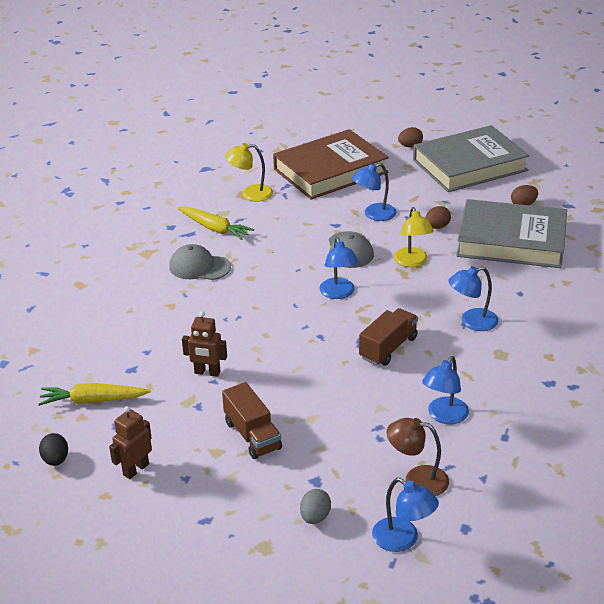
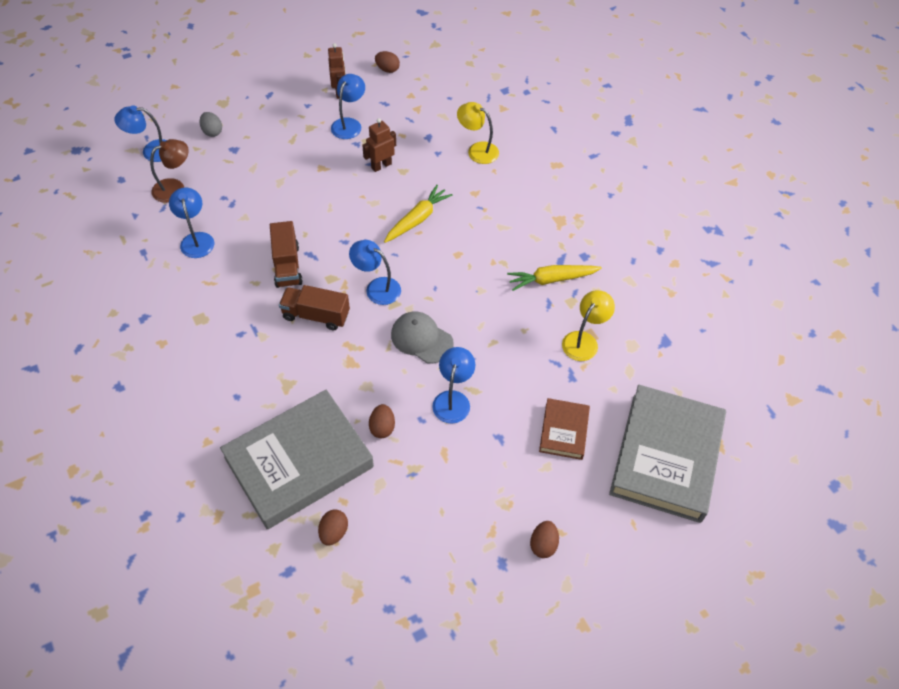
camera: 130 degrees right, 20 degrees up
yellow carrot [39,383,151,406] -> yellow carrot moved to [384,185,453,243]
black egg [39,433,68,466] -> brown egg [375,51,400,73]
grey cap [169,244,231,280] -> none
brown truck [222,382,282,459] -> brown truck moved to [279,285,350,330]
brown book [273,129,389,200] -> brown book [539,398,590,460], size x0.48
yellow lamp [394,207,434,267] -> yellow lamp moved to [457,102,499,164]
grey book [413,125,530,192] -> grey book moved to [609,385,726,523]
blue lamp [448,266,498,331] -> blue lamp moved to [331,74,365,139]

